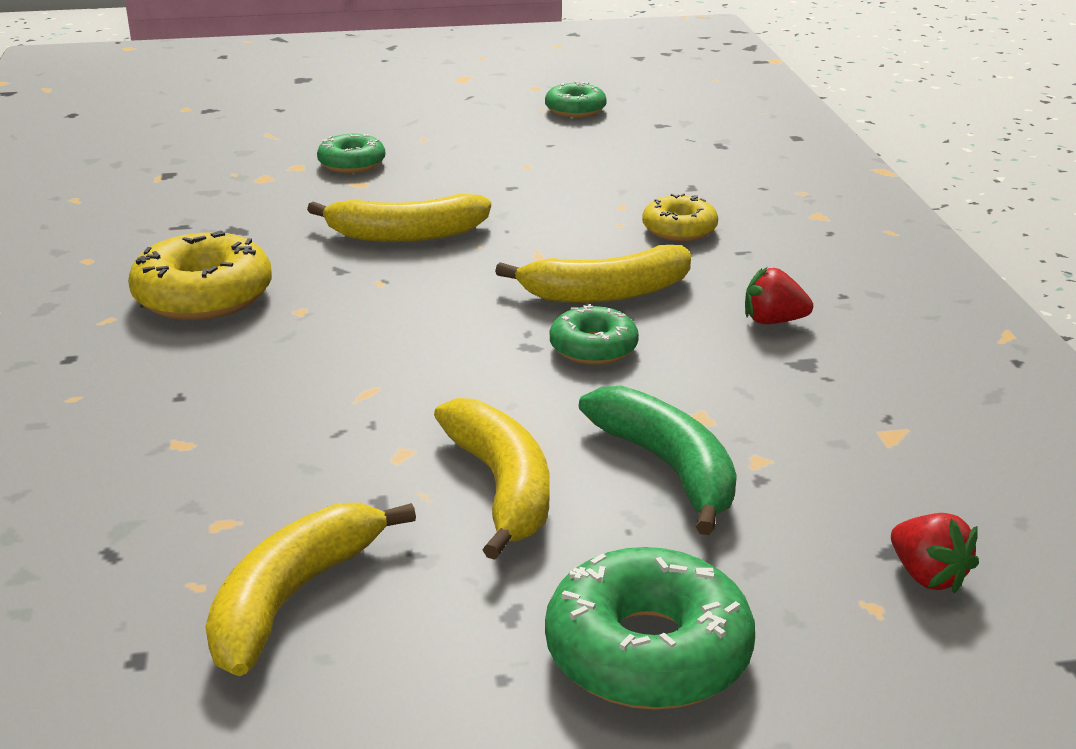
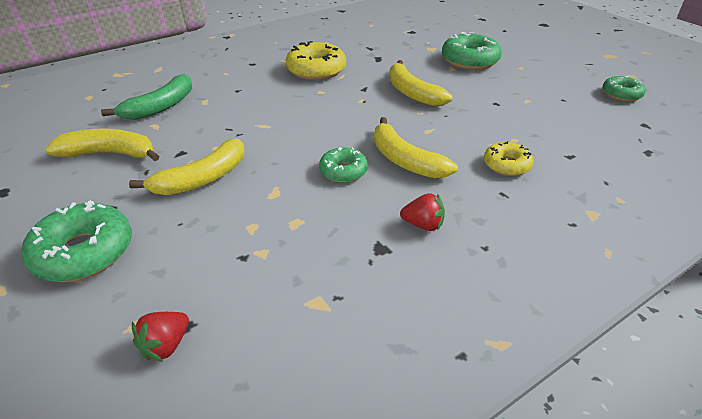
camera: 65 degrees right, 10 degrees up
green donut [317,134,386,173] -> green donut [442,32,502,70], size x1.67
green banana [579,386,737,535] -> green banana moved to [101,74,192,120]
red strawberry [745,267,813,324] -> red strawberry turned 120 degrees clockwise [400,193,445,231]

